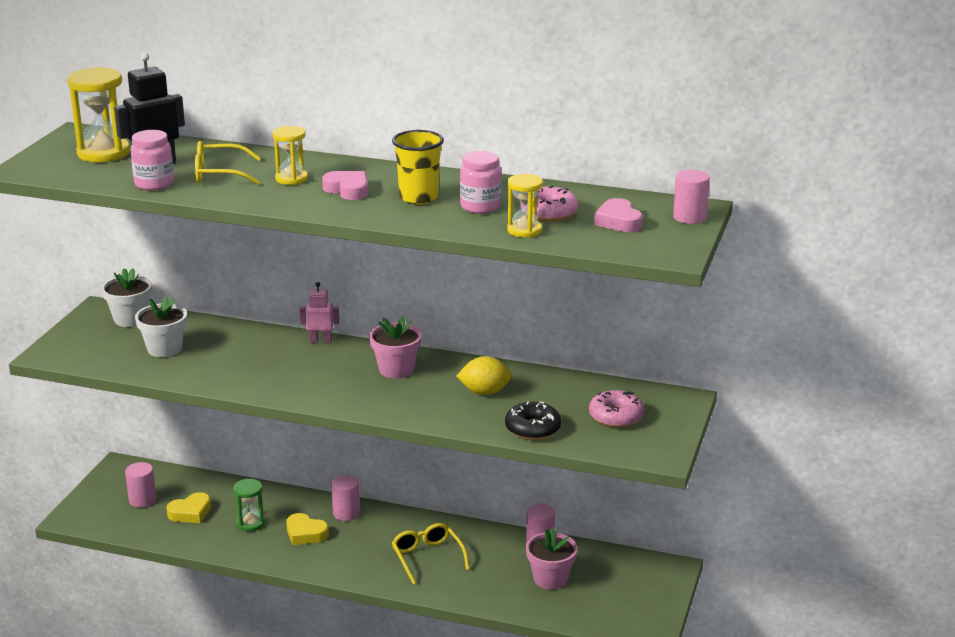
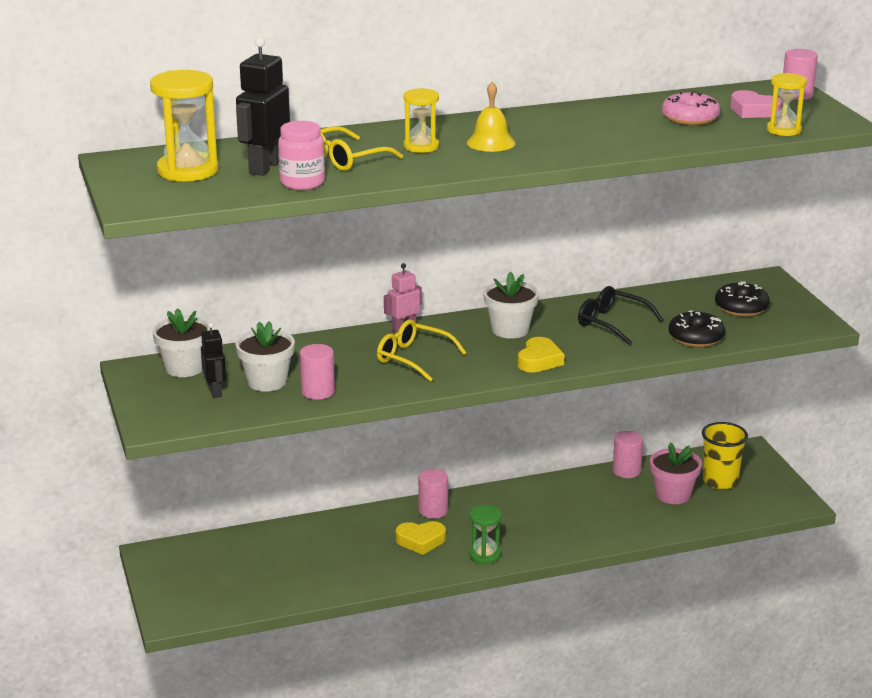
camera: 35 degrees left, 0 degrees up
pink cylinder [125,462,156,508] -> pink cylinder moved to [300,344,335,400]
yellow heart [166,492,211,523] -> yellow heart moved to [518,337,564,372]
green hourglass [233,479,265,532] -> green hourglass moved to [469,505,502,564]
pink heart [322,171,368,200] -> yellow bell [467,82,516,152]
pink flower pot [369,316,422,378] -> white flower pot [483,271,539,339]
yellow cup [392,130,444,204] -> yellow cup moved to [702,422,748,490]
yellow glasses [392,523,470,585] -> yellow glasses moved to [377,319,466,382]
yellow lemon [456,356,512,395] -> black glasses [578,286,663,345]
pink jar [460,151,502,214] -> none
yellow hourglass [507,174,543,238] -> yellow hourglass moved to [767,73,807,136]
pink donut [589,390,645,428] -> black donut [715,281,770,317]
none -> black robot [201,323,226,398]

